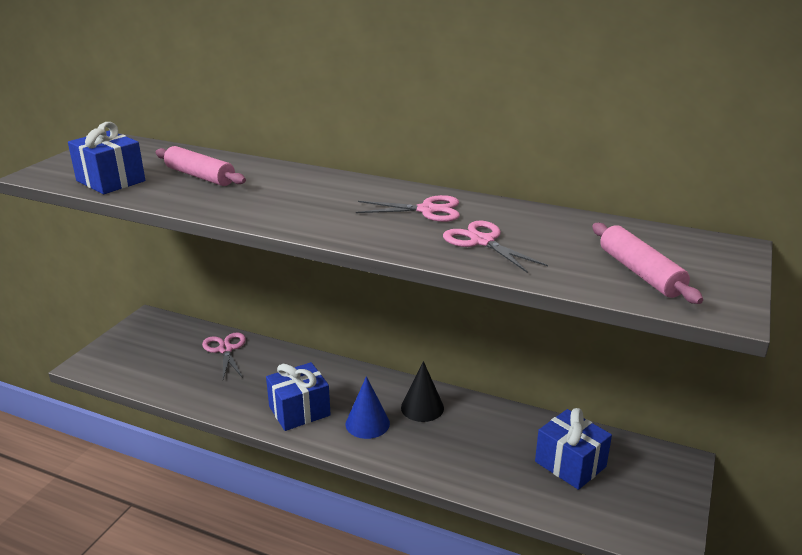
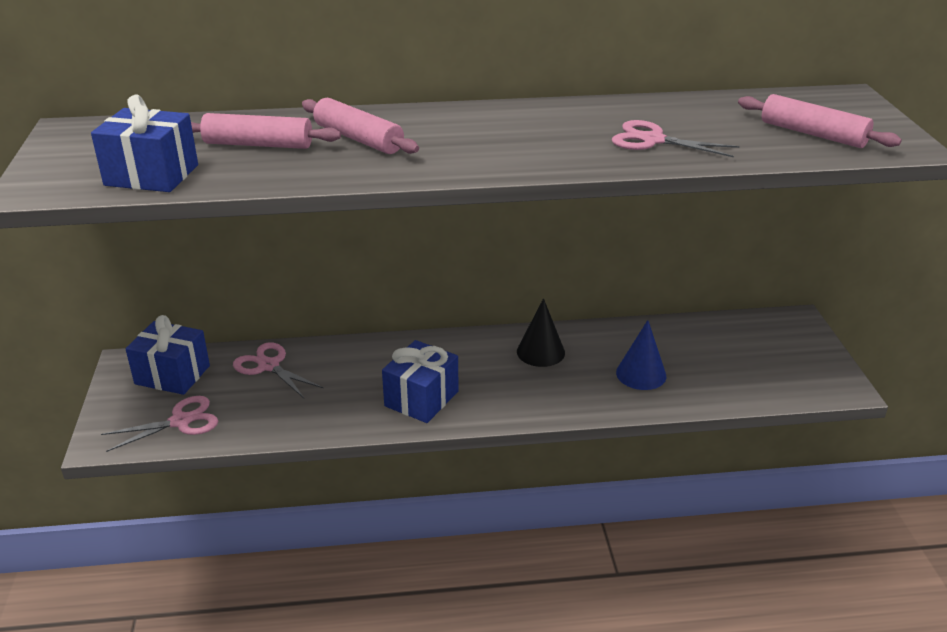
camera: 30 degrees left, 5 degrees up
blue cone [346,376,390,439] -> blue cone moved to [616,320,666,390]
pink scissors [356,195,460,222] -> pink scissors moved to [101,396,218,452]
blue gift [535,408,612,490] -> blue gift moved to [125,315,210,395]
none -> pink rolling pin [302,98,419,154]

